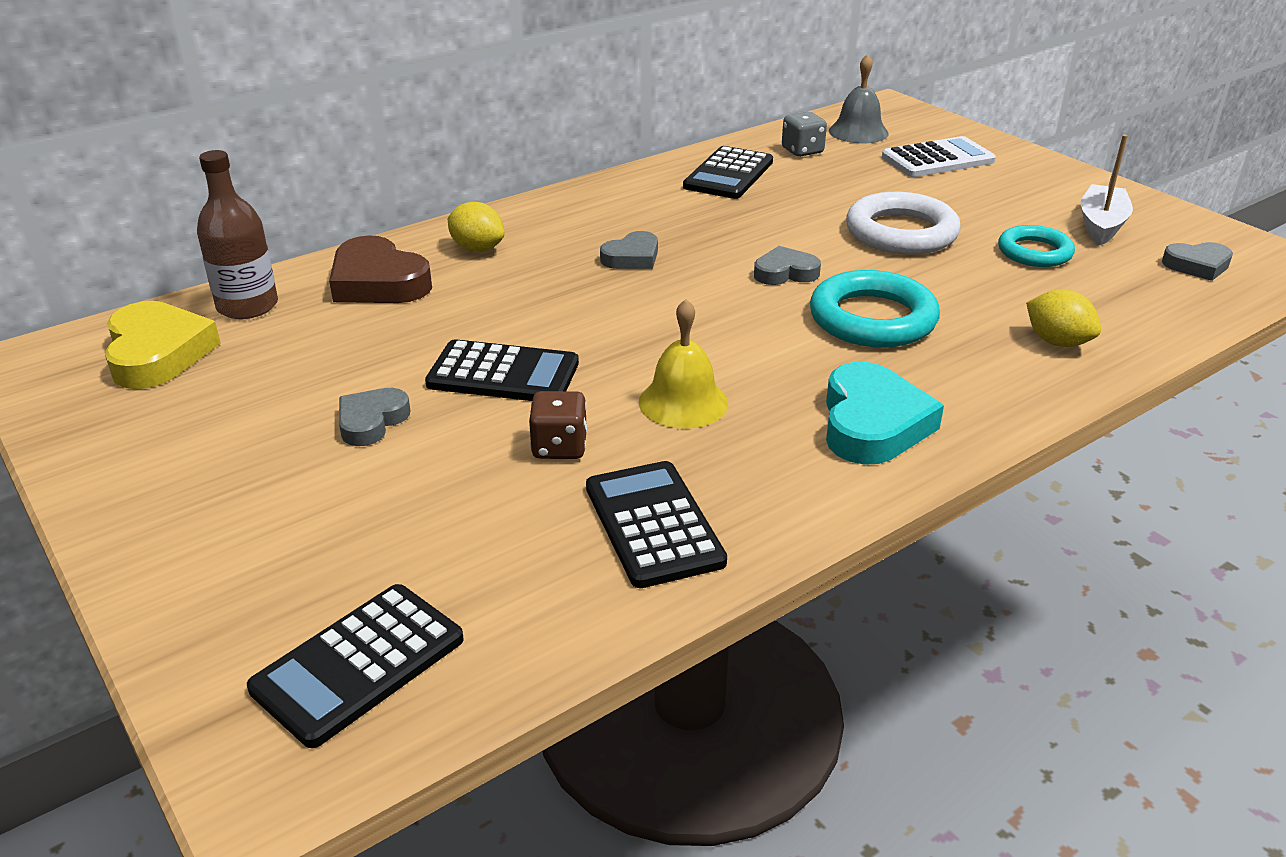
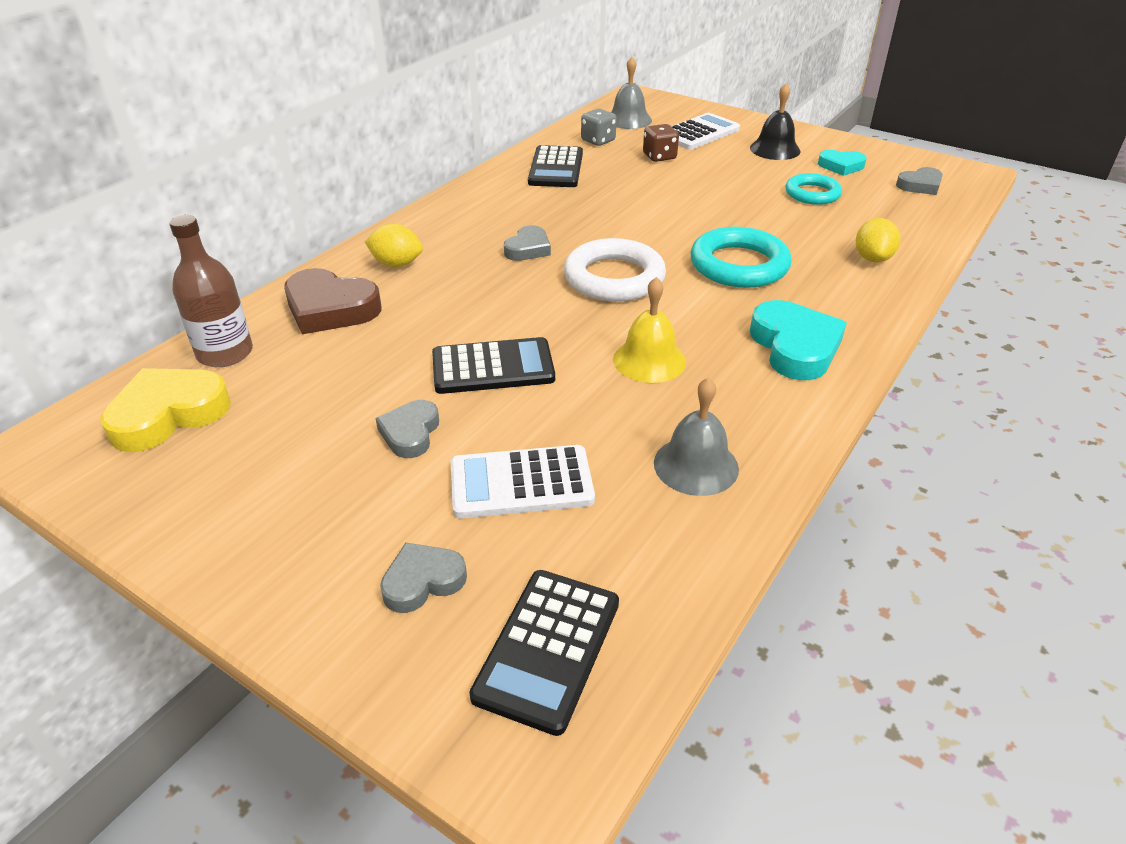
camera: 20 degrees left, 5 degrees up
yellow heart [105,301,221,389] -> yellow heart turned 90 degrees counterclockwise [100,368,231,452]
brown dice [529,391,587,459] -> brown dice moved to [643,124,679,162]
black calculator [586,461,727,588] -> grey bell [654,377,739,496]
grey heart [754,246,821,285] -> grey heart moved to [380,542,467,613]
white ring [846,192,961,255] -> white ring moved to [564,238,666,302]
yellow lemon [1026,289,1101,347] -> yellow lemon turned 75 degrees clockwise [856,218,900,262]
white boat [1080,135,1133,245] -> turquoise heart [818,150,867,176]
none -> white calculator [451,445,595,519]
none -> black bell [750,83,801,160]

